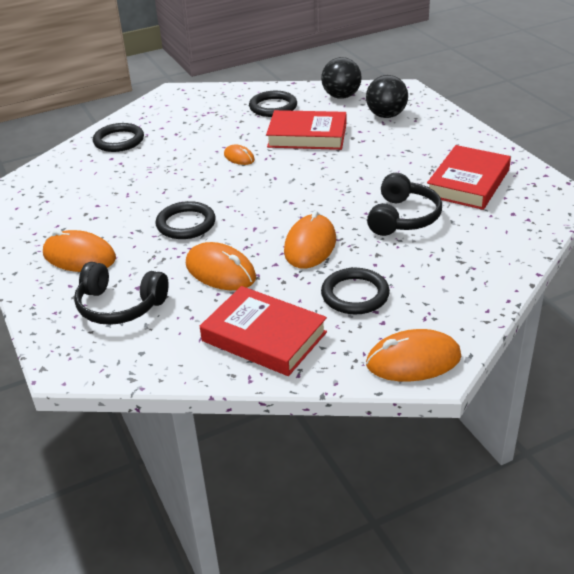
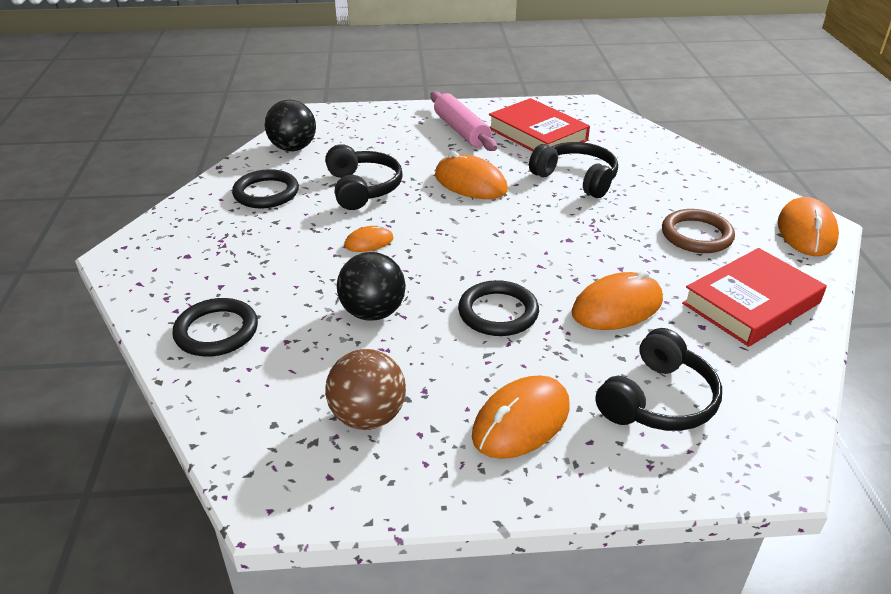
camera: 70 degrees left, 0 degrees up
red book [266,110,346,150] -> black headphones [325,144,403,210]
orange mouse [284,210,336,268] -> orange mouse moved to [435,151,508,199]
black ring [321,268,390,315] -> brown ring [662,209,735,253]
black ball [366,75,408,118] -> black ball moved to [337,252,406,321]
none -> brown ball [325,349,406,430]
none -> pink rolling pin [430,91,497,151]

